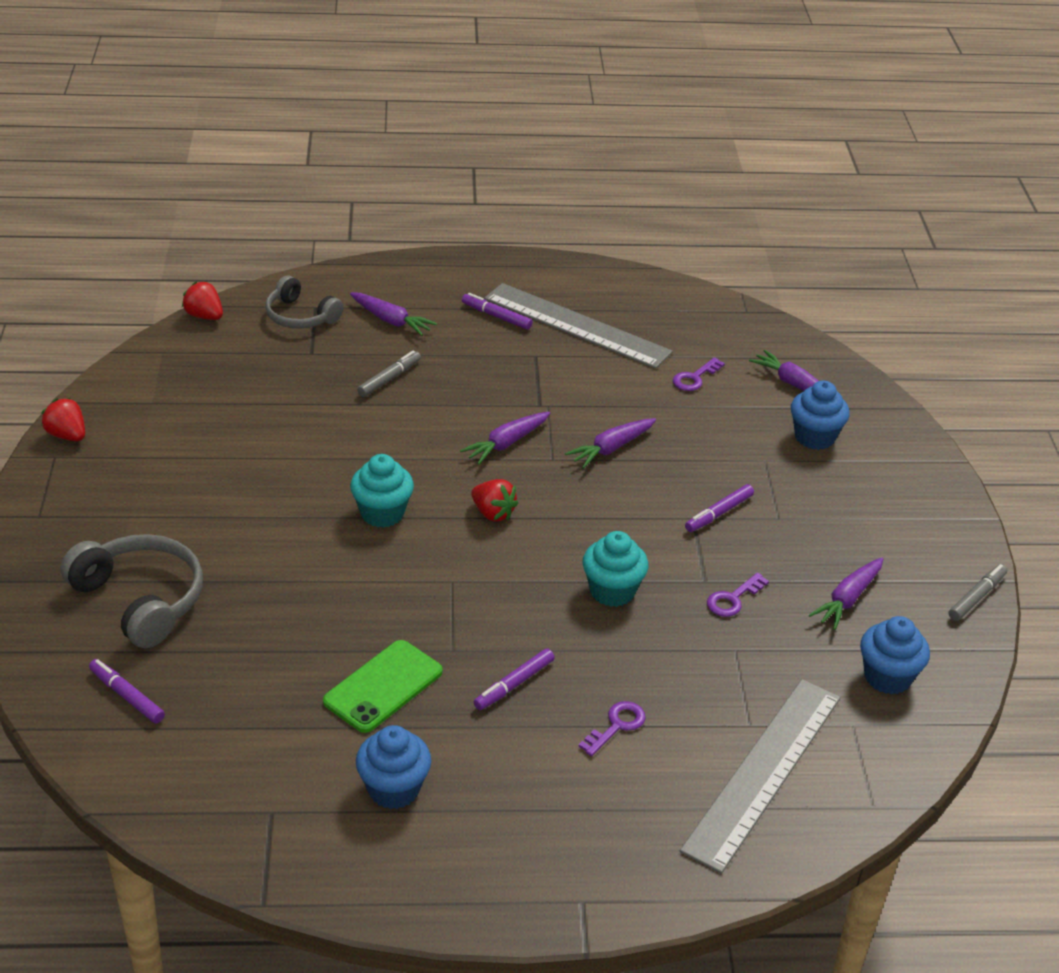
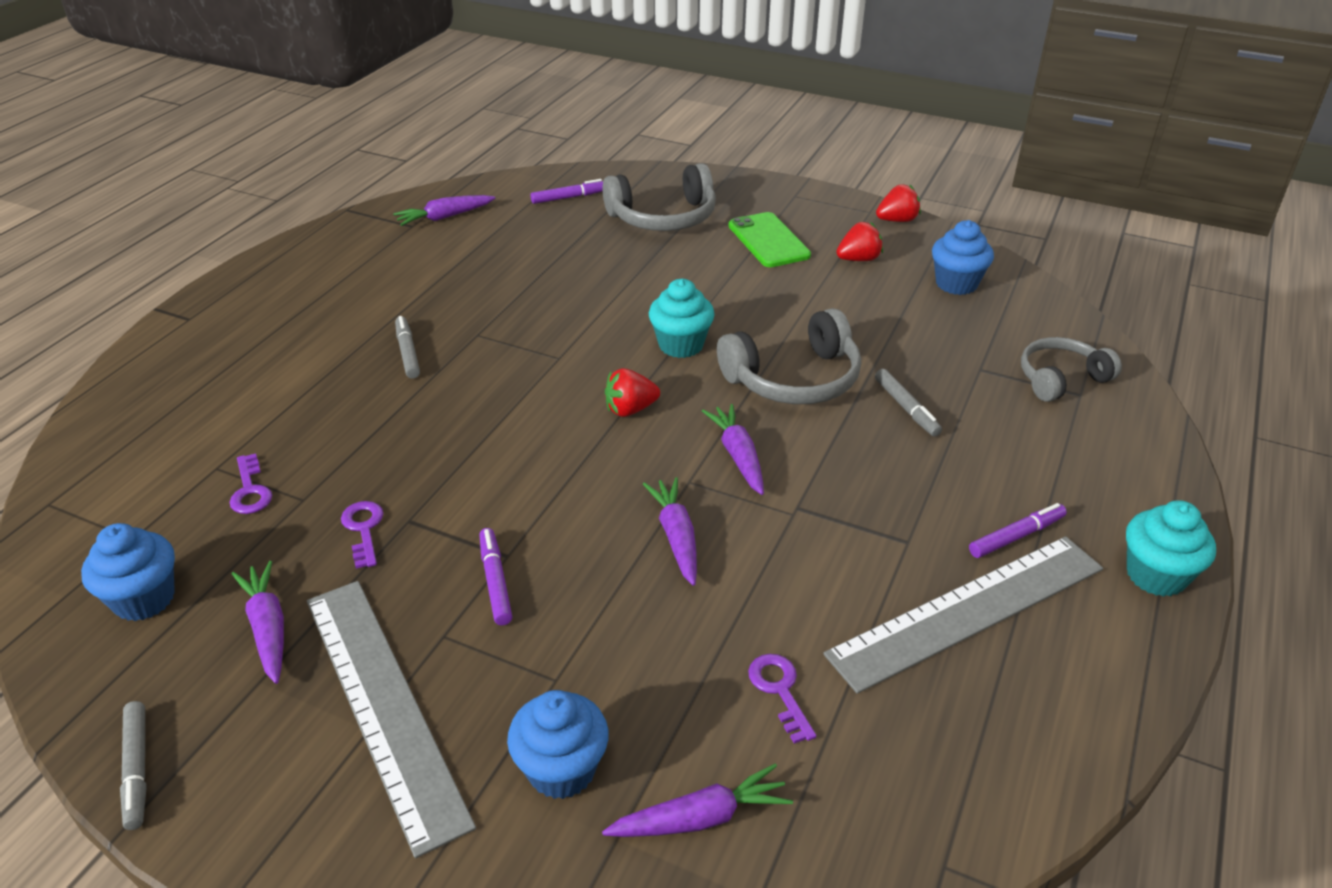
camera: 120 degrees right, 0 degrees up
red strawberry [182,281,223,320] -> red strawberry moved to [836,222,883,261]
green phone [323,640,443,733] -> green phone moved to [729,212,811,267]
purple carrot [350,293,437,336] -> purple carrot moved to [393,195,495,226]
blue cupcake [356,725,431,809] -> blue cupcake moved to [932,220,994,295]
purple marker [474,648,554,710] -> grey marker [395,316,420,379]
purple key [579,701,646,756] -> purple key moved to [230,453,272,514]
turquoise cupcake [583,531,649,607] -> turquoise cupcake moved to [1126,500,1216,597]
grey ruler [680,679,841,874] -> grey ruler moved to [307,581,476,858]
none -> grey headphones [717,308,861,404]

